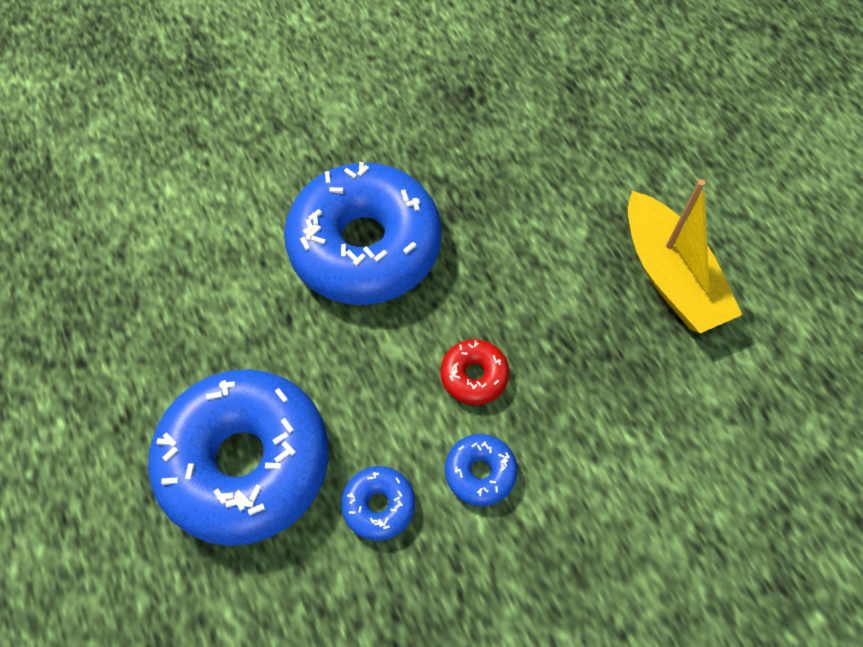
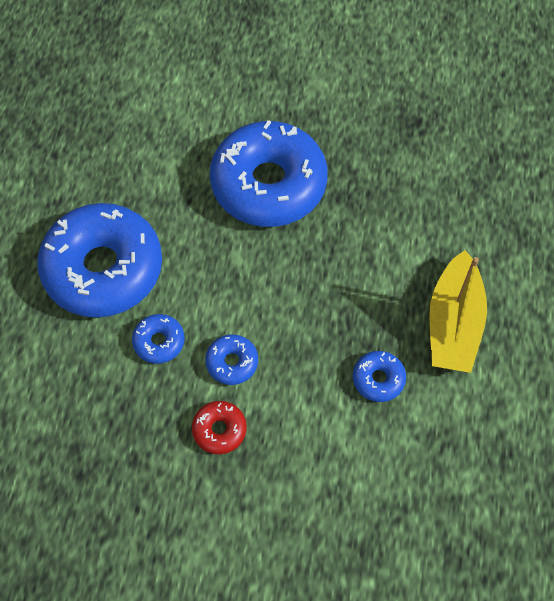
camera: 35 degrees right, 0 degrees up
red donut [441,339,509,405] -> red donut moved to [192,401,247,454]
none -> blue donut [353,351,406,402]

